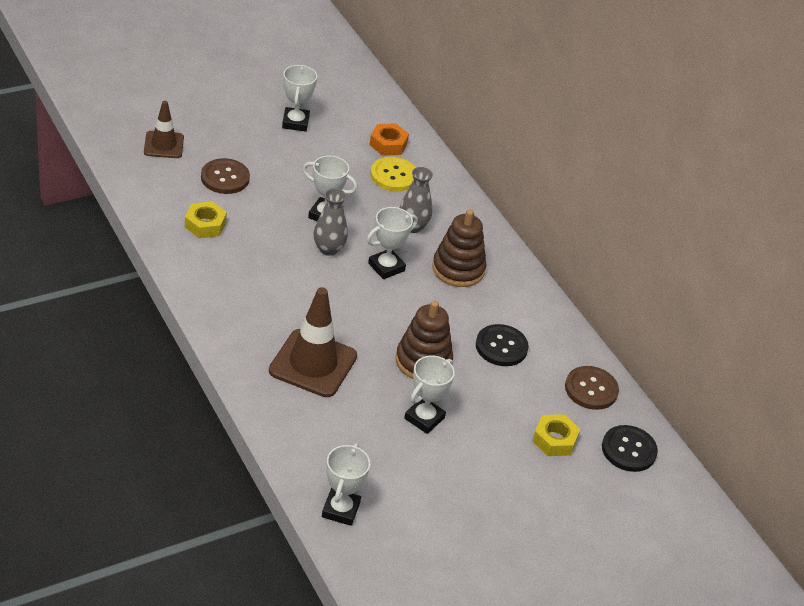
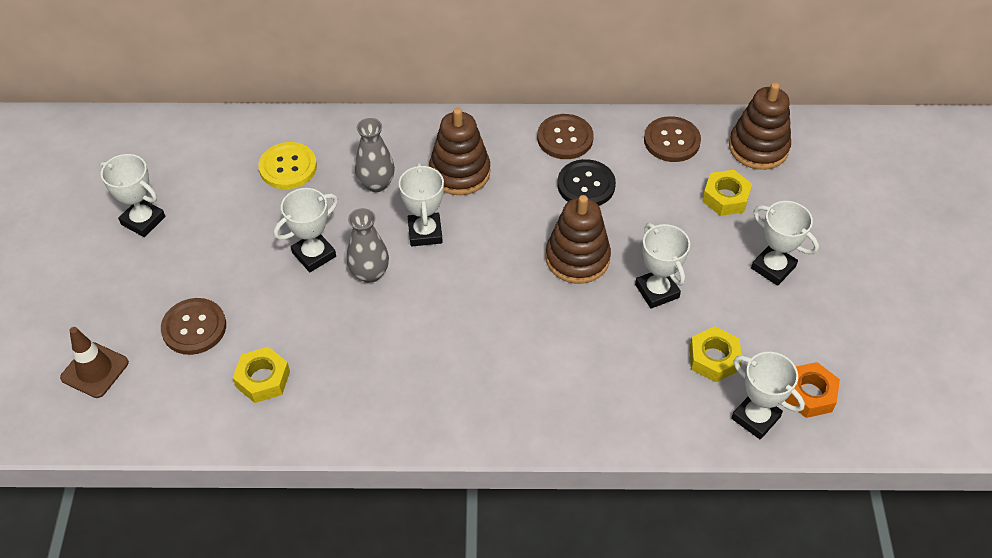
camera: 55 degrees left, 10 degrees up
brown traffic cone [269,287,357,397] -> none
orange nut [369,123,409,156] -> orange nut moved to [785,362,840,418]
black button [602,425,658,472] -> brown stacking toy [729,82,791,170]
none -> brown button [537,114,594,159]
none -> yellow nut [690,326,742,382]
none -> white trophy [751,201,819,286]

